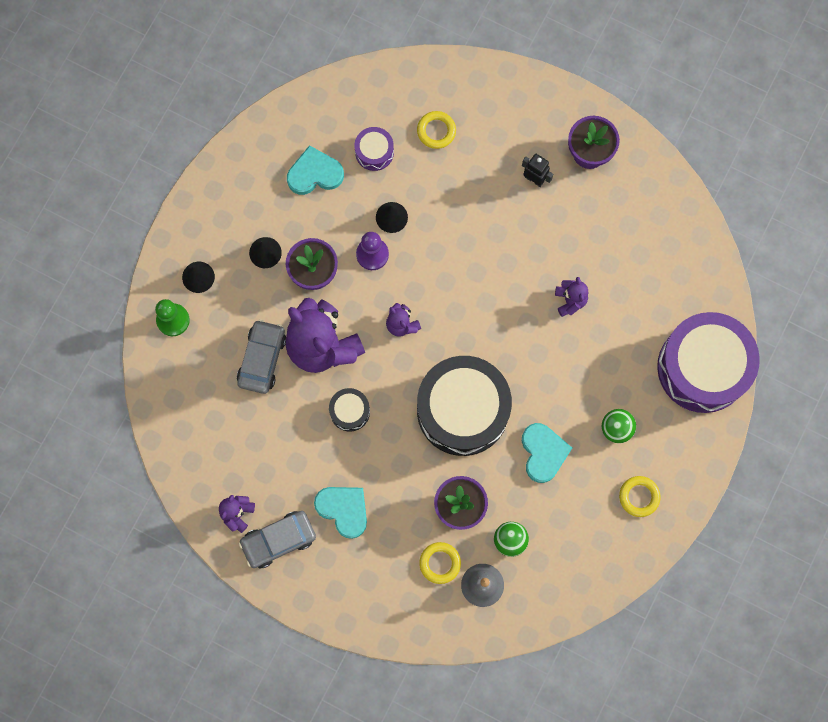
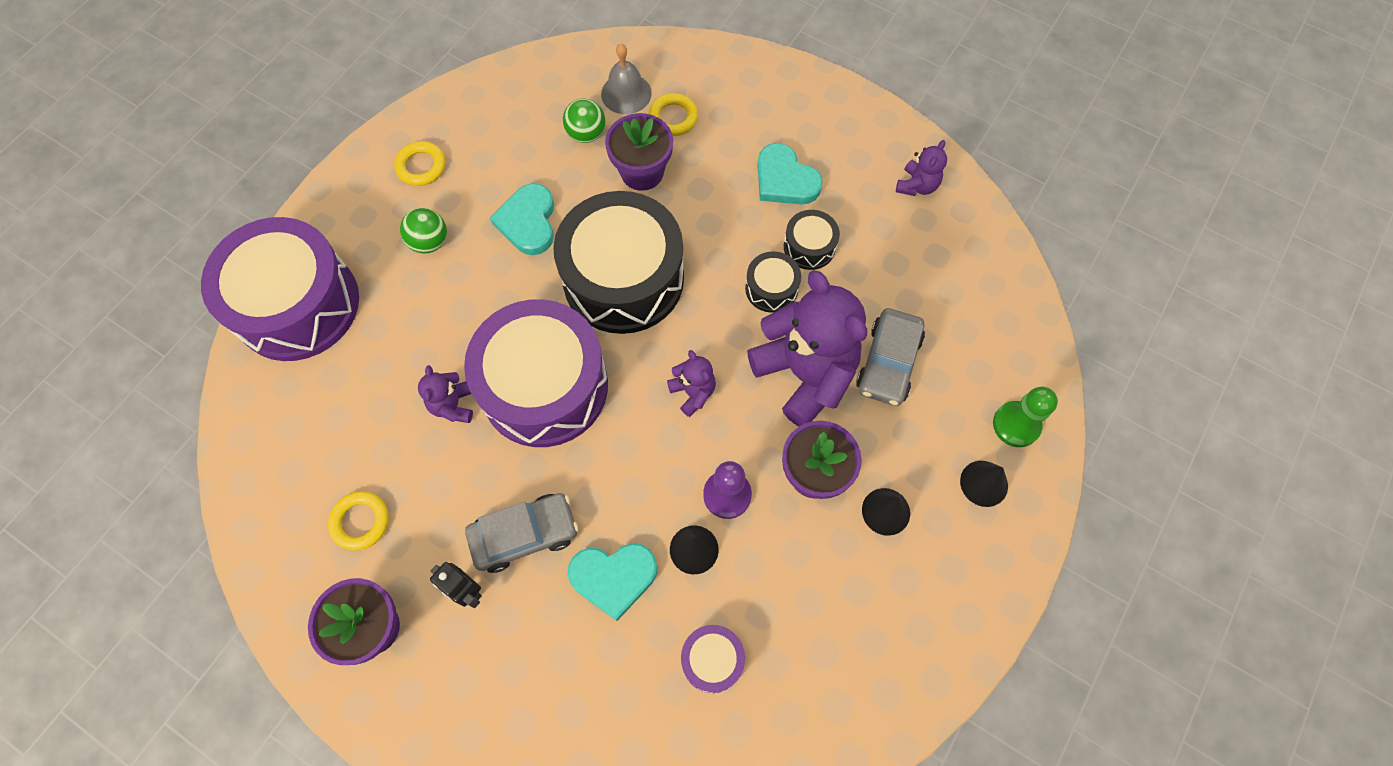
camera: 175 degrees left, 10 degrees down
grey car [239,511,316,569] -> grey car moved to [465,493,578,573]
turquoise heart [287,145,344,195] -> turquoise heart moved to [567,543,658,621]
yellow ring [417,111,456,149] -> yellow ring moved to [328,491,389,551]
none -> purple drum [464,299,608,447]
none -> black drum [784,210,840,270]

